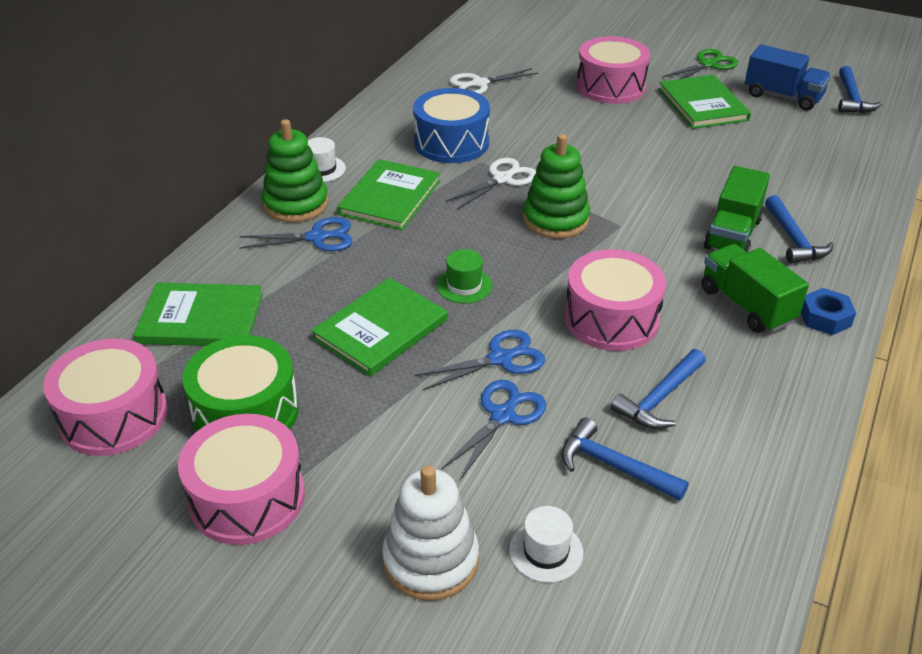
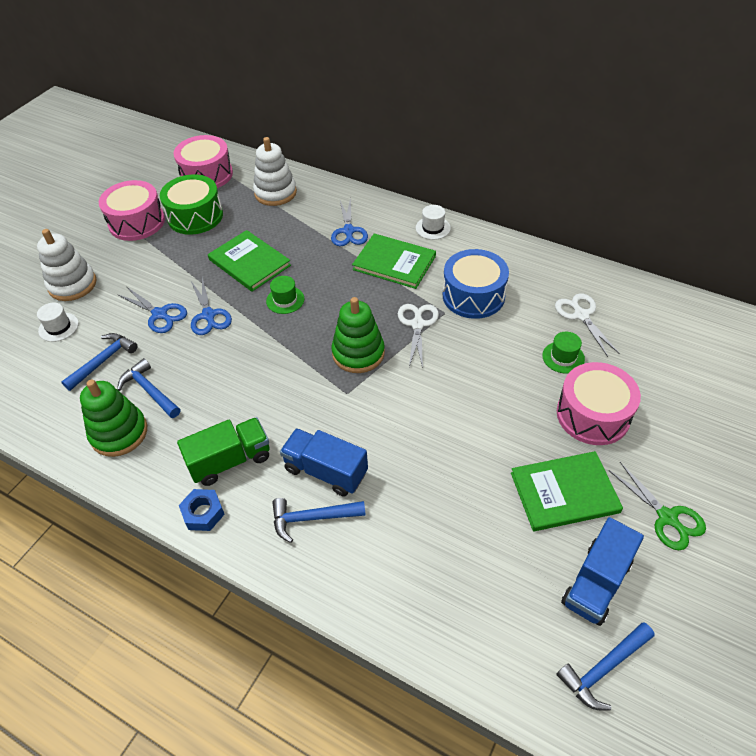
camera: 95 degrees right, 10 degrees up
green book [133,282,263,346] -> white stacking toy [253,137,297,206]
green stacking toy [262,119,328,222] -> green stacking toy moved to [80,380,147,457]
white scissors [446,158,536,210] -> white scissors turned 135 degrees counterclockwise [398,304,439,368]
pink drum [565,249,666,351] -> none
green truck [704,166,770,252] -> blue truck [280,428,368,497]
blue hammer [838,66,882,113] -> blue hammer turned 45 degrees counterclockwise [556,622,655,710]
none -> green hat [542,332,585,374]

